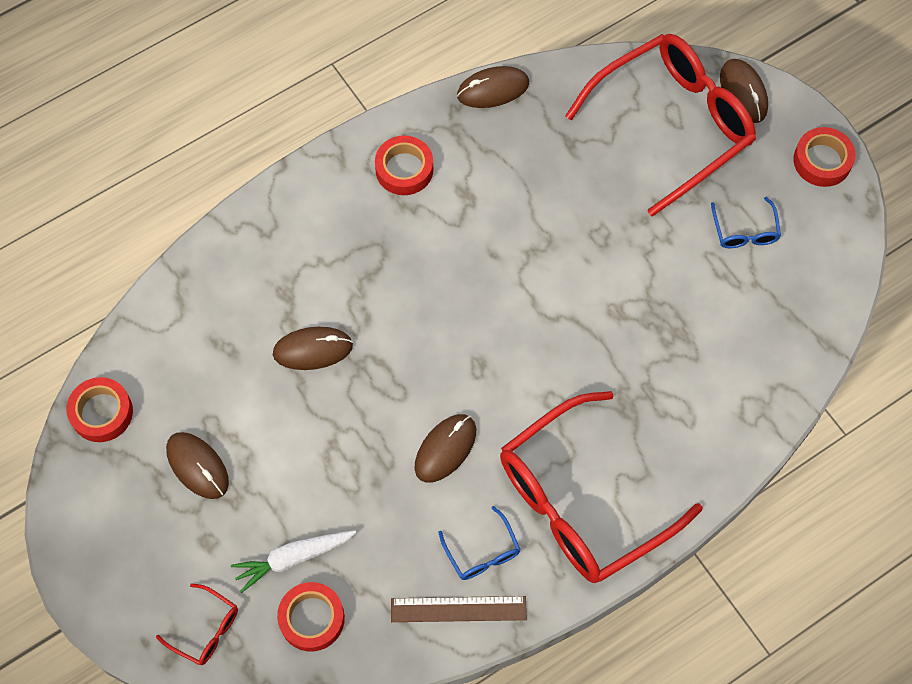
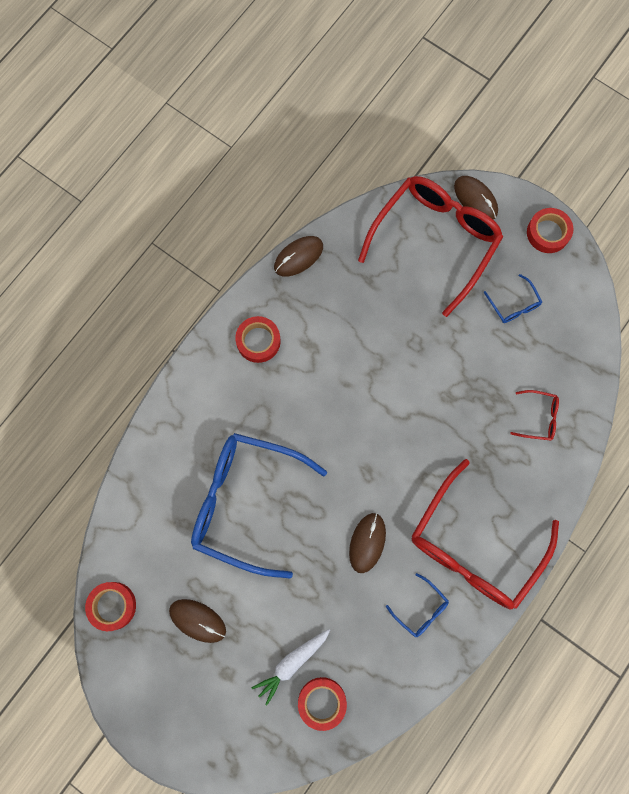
camera: 20 degrees left, 10 degrees up
red glasses [156,583,238,665] -> red glasses moved to [510,390,559,441]
brown mouse [273,327,353,370] -> blue glasses [191,433,327,579]
brown ruler [391,596,527,622] -> none

